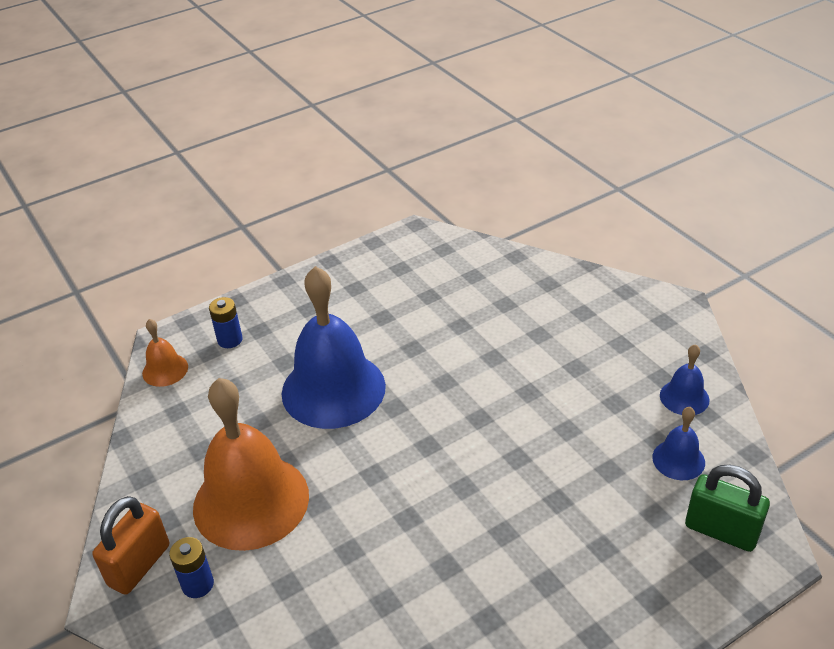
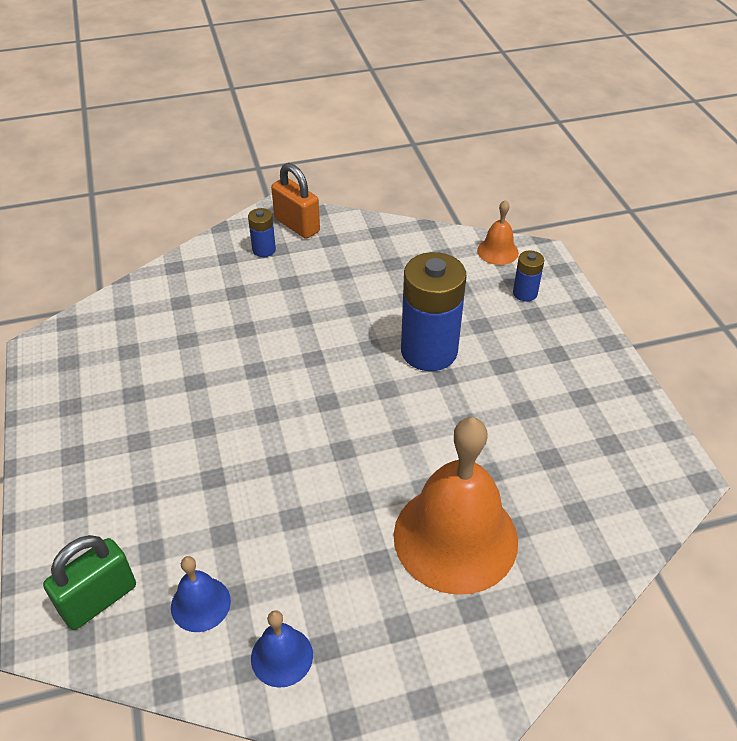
camera: 105 degrees right, 5 degrees up
orange bell [193,378,309,551] -> orange bell moved to [394,417,518,595]
blue bell [281,266,386,429] -> blue battery [401,252,467,371]

